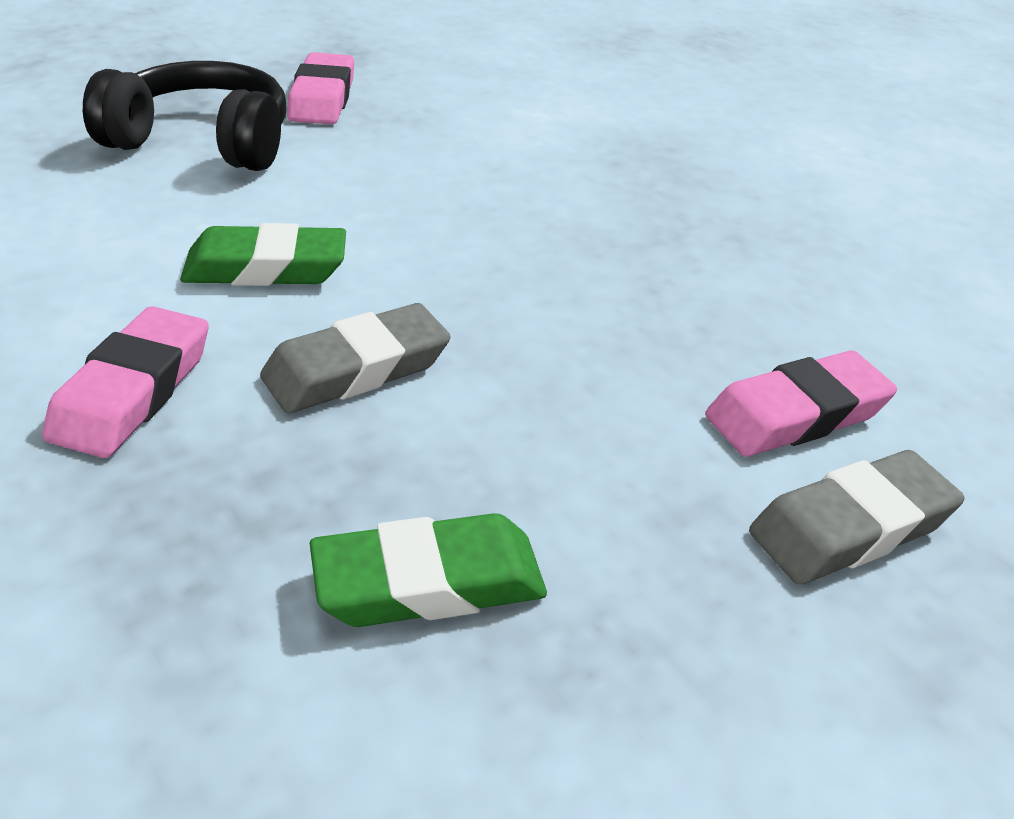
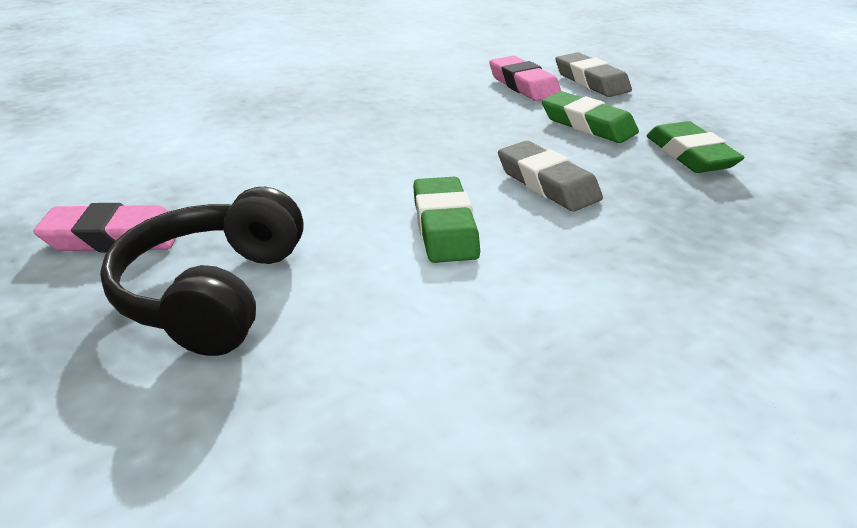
camera: 90 degrees left, 5 degrees down
pink eraser [42,306,208,458] -> none
none -> green eraser [542,91,639,143]

